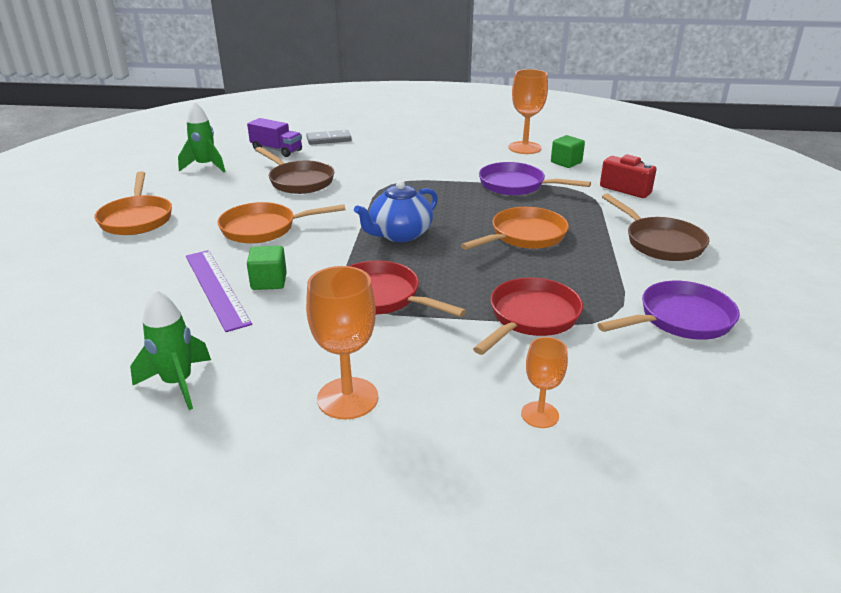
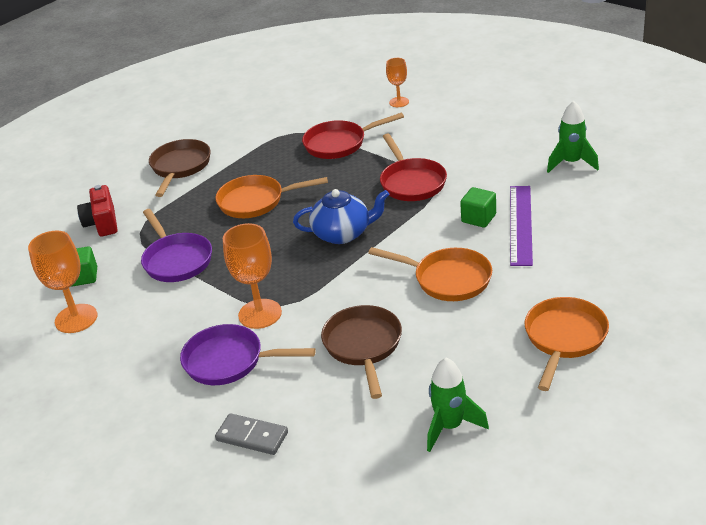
camera: 140 degrees left, 5 degrees up
purple truck [247,118,302,157] -> none
orange goblet [306,266,378,420] -> orange goblet moved to [223,223,282,329]
purple pan [597,281,740,340] -> purple pan moved to [180,324,316,385]

